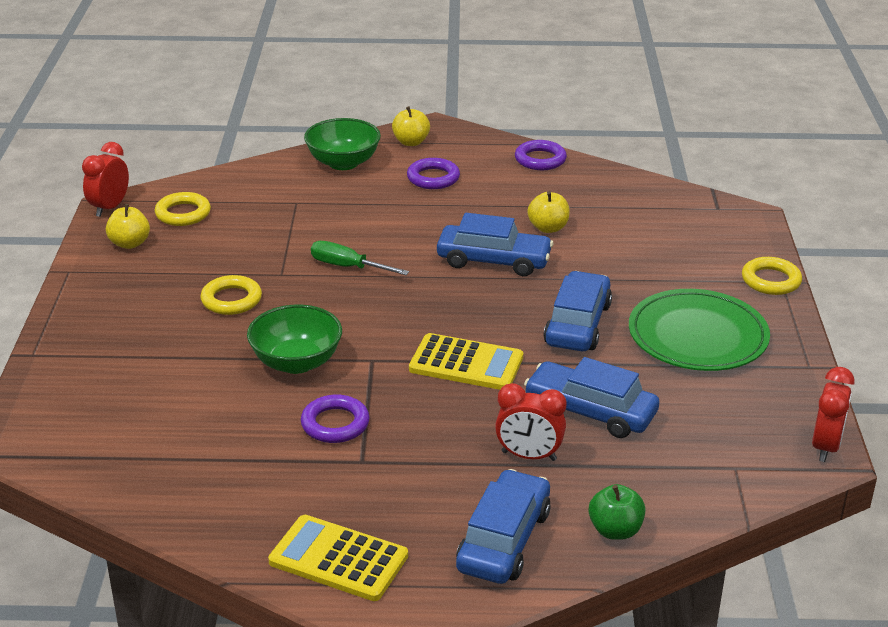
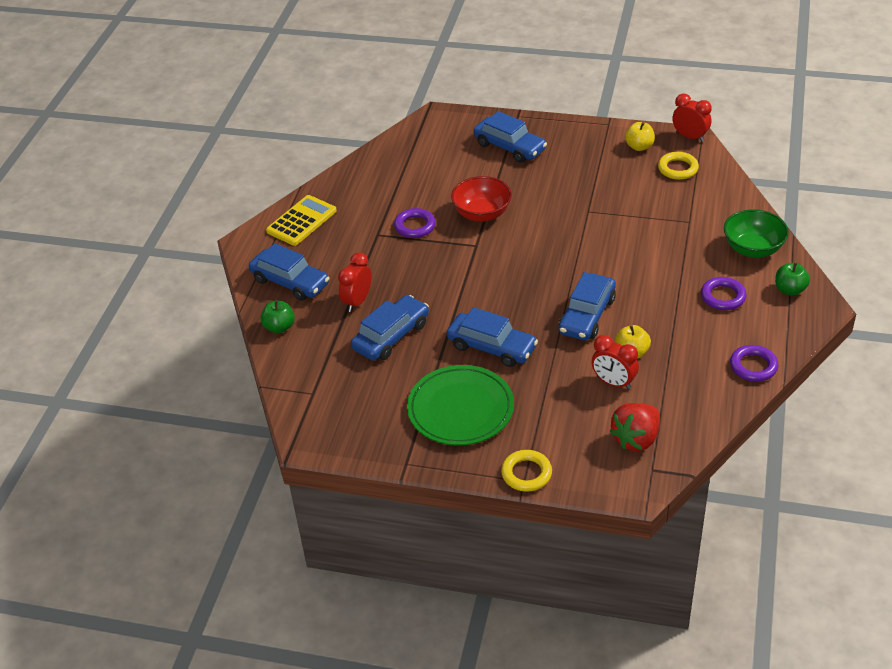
camera: 105 degrees right, 10 degrees up
yellow ring [200,275,262,315] -> none
green bowl [247,305,342,374] -> red bowl [451,176,512,222]
green screwdriver [311,241,409,275] -> none
yellow apple [392,106,430,146] -> green apple [775,262,810,296]
yellow calculator [409,333,523,390] -> none
red clock [812,367,855,462] -> red clock moved to [592,335,639,390]
none -> blue car [473,111,547,163]
none -> red strawberry [610,403,660,451]

